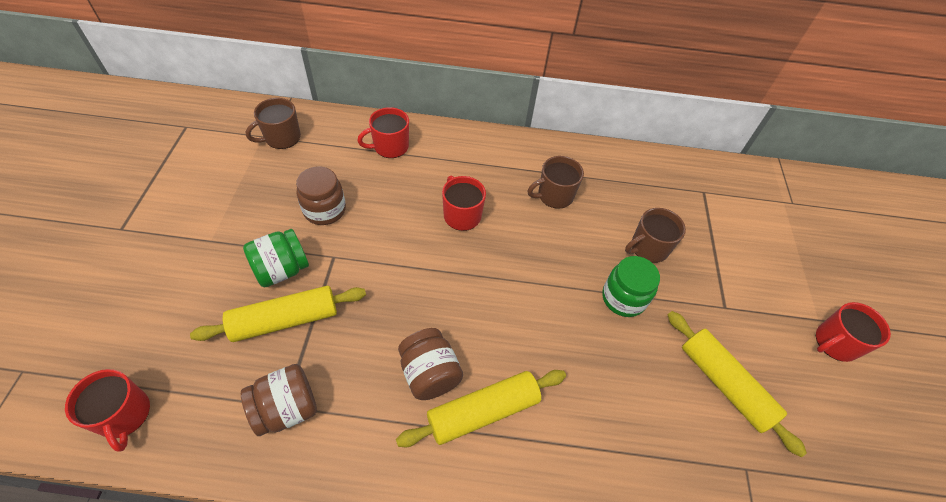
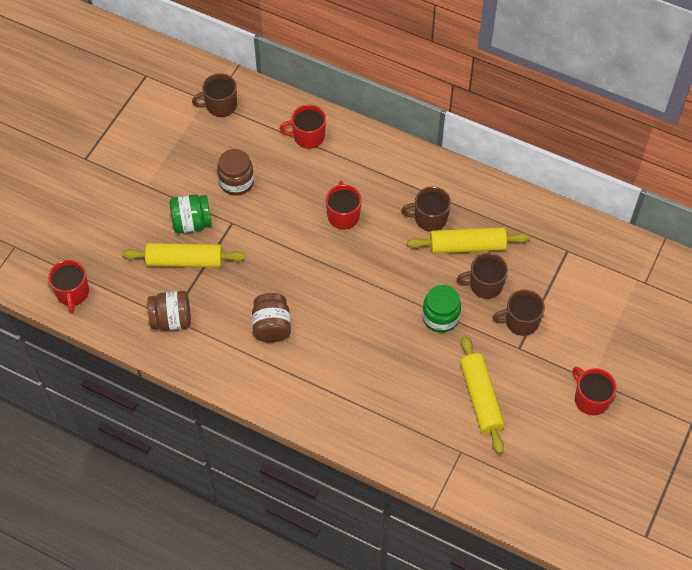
camera: 25 degrees right, 5 degrees up
yellow rolling pin [396,370,566,447] -> yellow rolling pin moved to [407,227,530,254]
red mug [816,302,891,362] -> red mug turned 60 degrees clockwise [573,367,617,415]
none -> brown mug [493,290,545,336]

